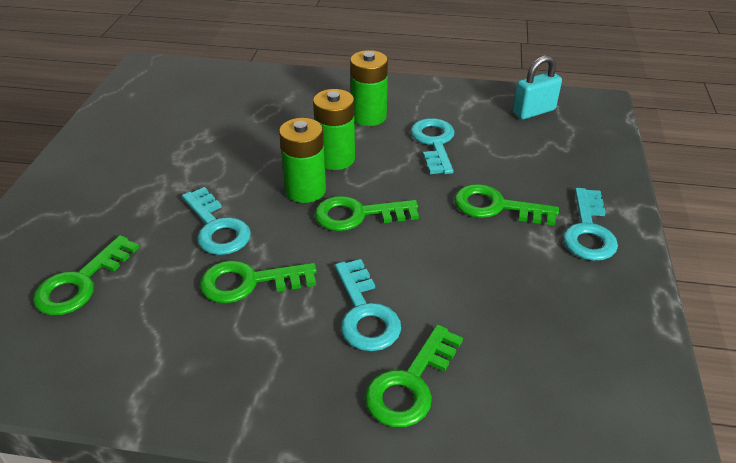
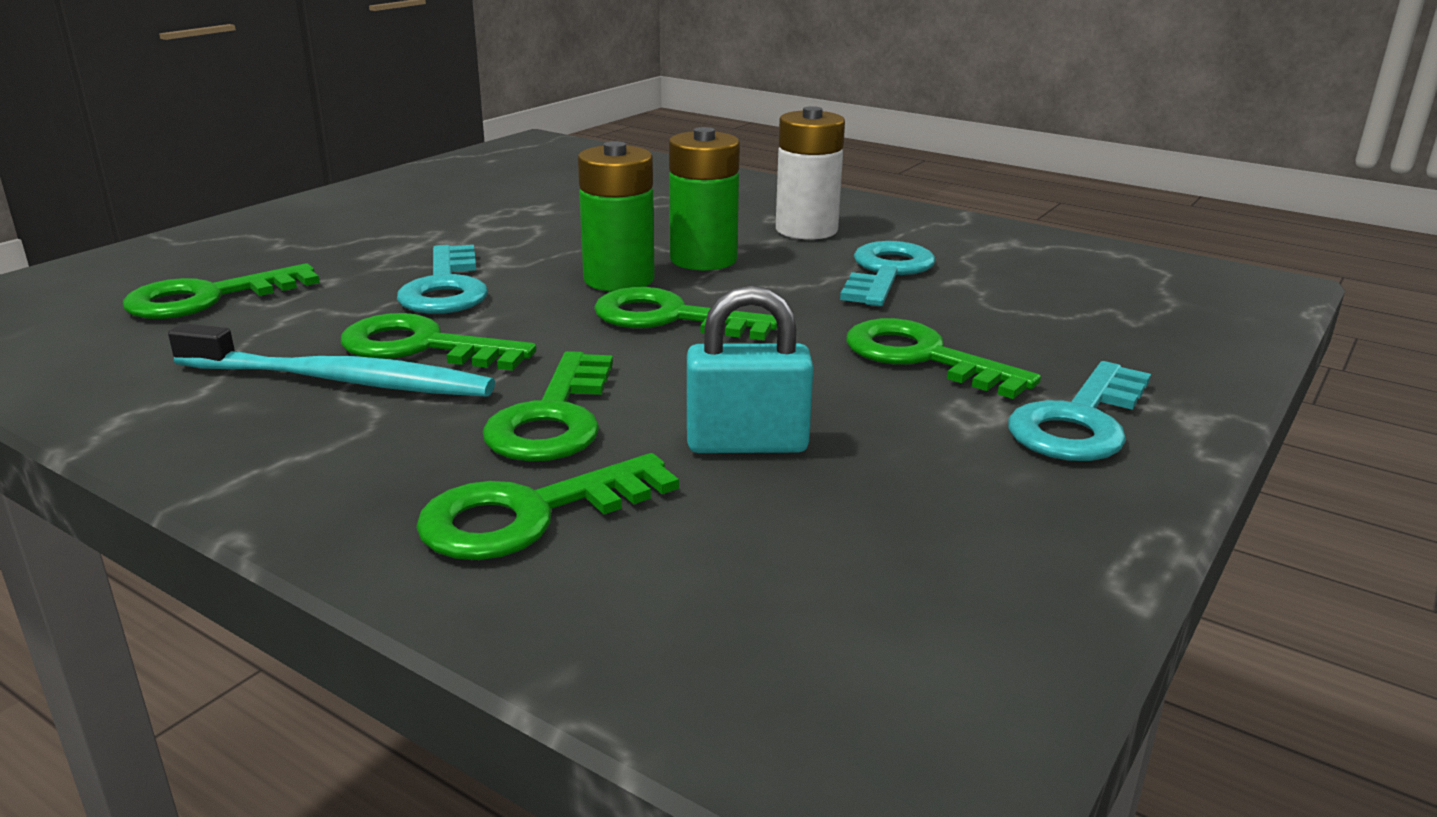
camera: 25 degrees right, 15 degrees down
turquoise key [335,259,401,351] -> green key [482,351,613,461]
green battery [350,50,388,126] -> white battery [776,106,845,240]
turquoise padlock [513,55,562,119] -> turquoise padlock moved to [687,285,814,453]
none -> turquoise toothbrush [168,323,495,397]

